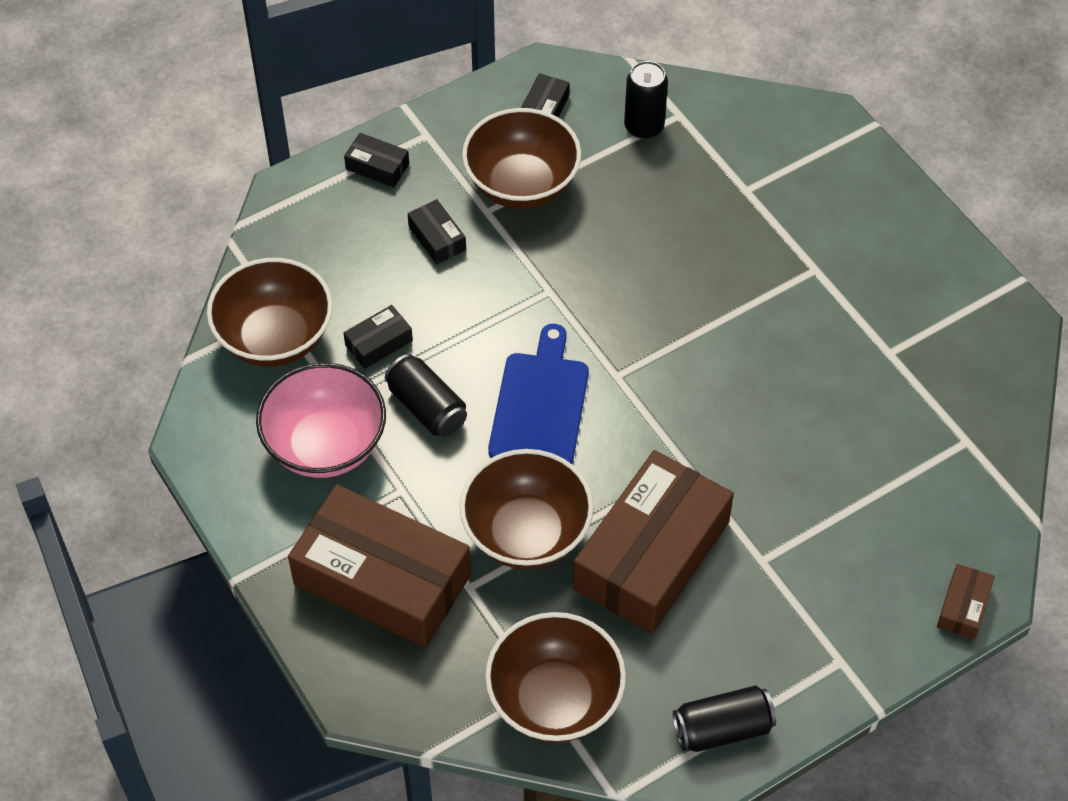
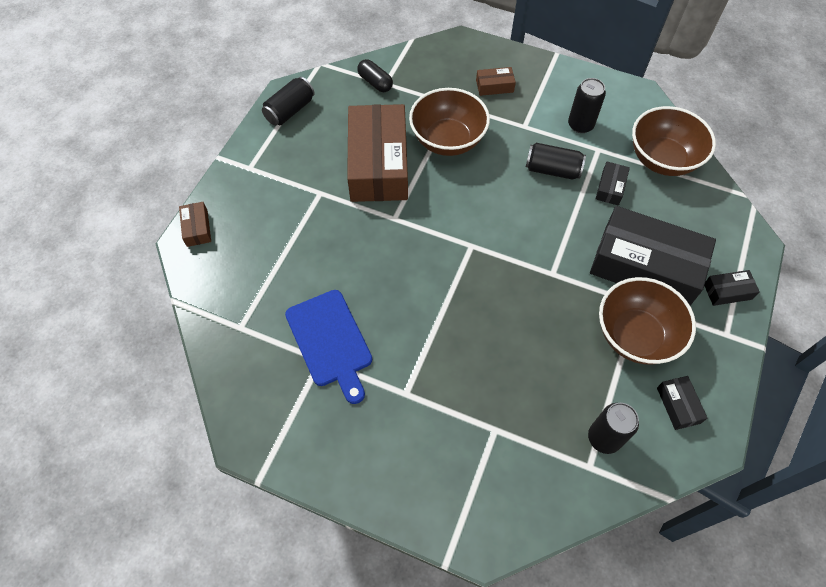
camera: 145 degrees right, 5 degrees up
pink bowl [256,363,386,478] -> black can [568,78,606,133]
brown box [288,484,471,648] -> brown box [476,67,516,96], size x0.41
black box [408,199,466,264] -> black box [590,206,716,306], size x2.43
brown bowl [485,612,626,743] -> black capsule [357,59,393,92]
blue cutting board [488,324,589,464] -> blue cutting board moved to [285,290,372,404]

